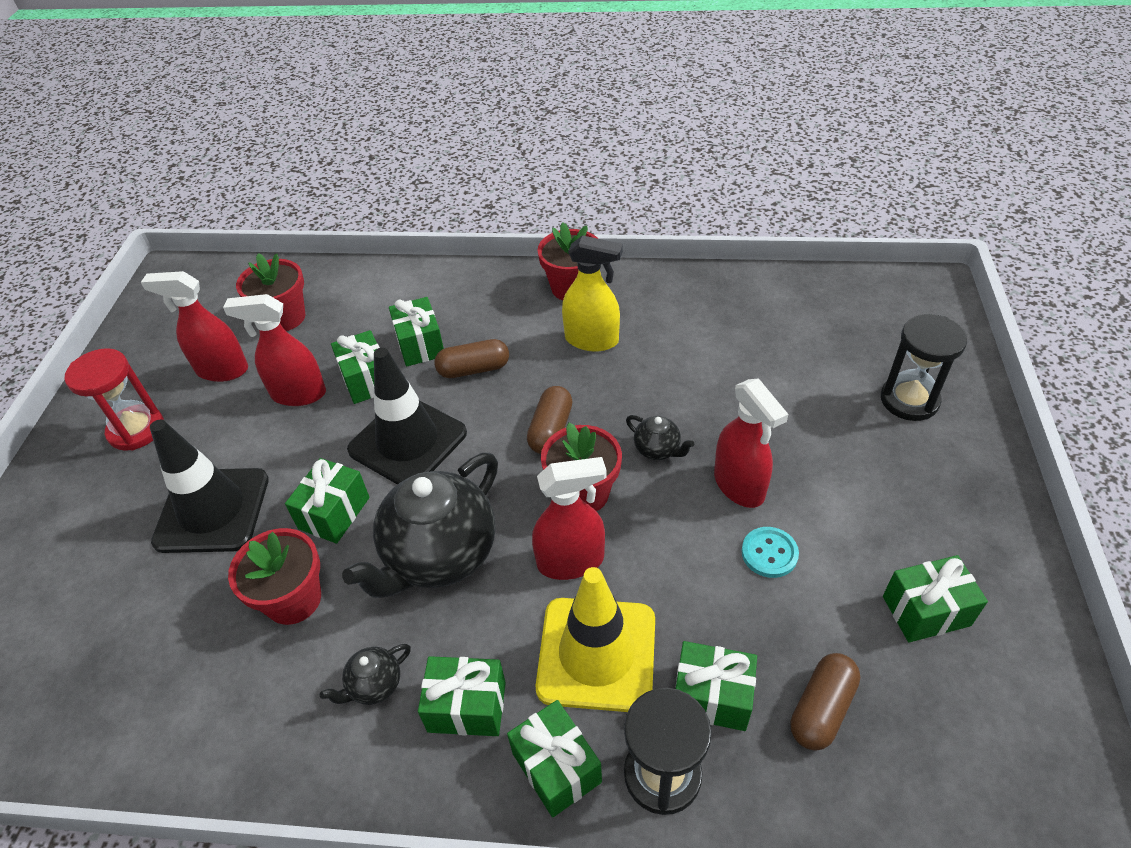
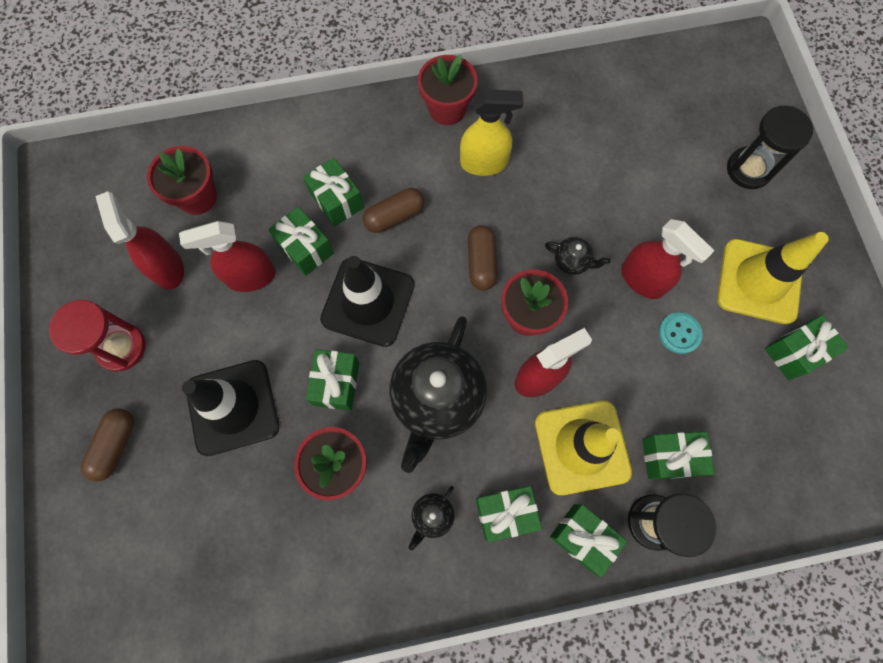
camera: 20 degrees left, 25 degrees up
red spray bottle [141,271,248,382] -> red spray bottle turned 75 degrees clockwise [95,192,184,290]
brown capsule [791,653,860,751] -> brown capsule moved to [81,408,134,482]
none -> yellow traffic cone [717,232,829,324]

